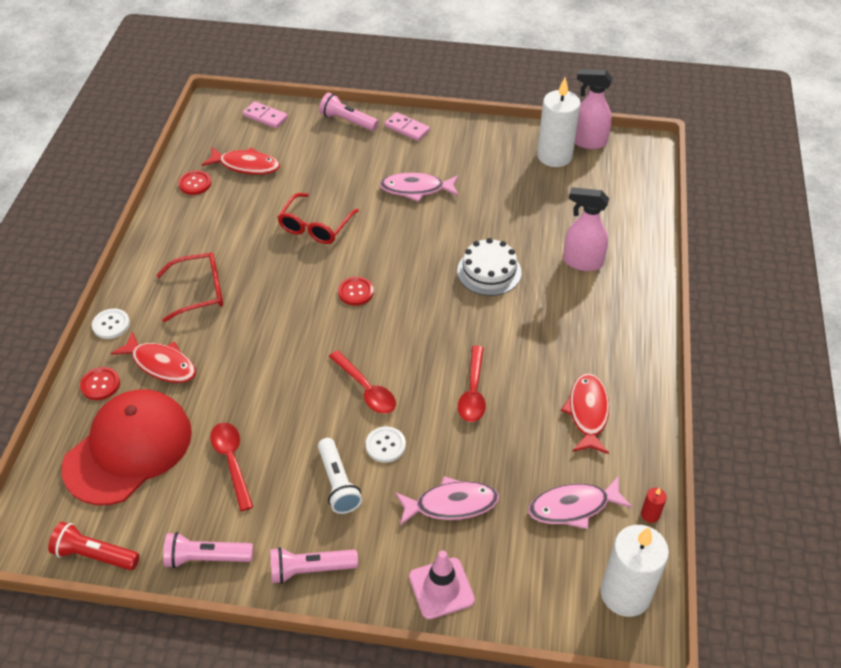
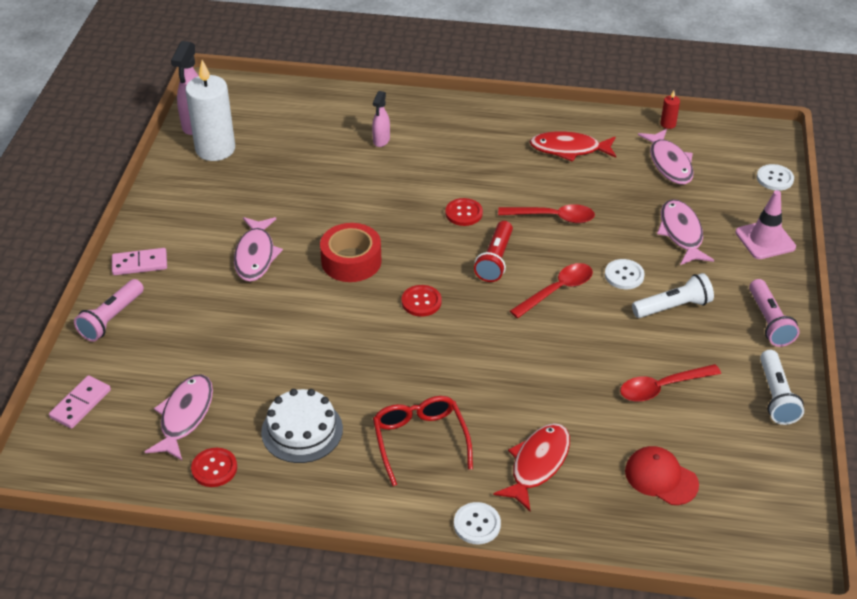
camera: 90 degrees left, 5 degrees down
red flashlight [48,522,140,570] -> red flashlight moved to [474,221,513,282]
red cap [62,389,192,505] -> red cap [625,446,699,505], size x0.49
red button [80,367,120,400] -> red button moved to [445,198,483,226]
pink flashlight [163,532,253,568] -> white flashlight [760,350,804,425]
red fish [202,147,280,175] -> pink fish [145,374,213,460]
red glasses [277,193,359,244] -> none
pink domino [384,112,430,141] -> pink domino turned 45 degrees clockwise [112,248,167,275]
white cake [457,238,522,296] -> white cake moved to [261,389,343,463]
pink spray bottle [563,187,609,271] -> pink spray bottle [372,91,390,147], size x0.60
white candle [601,525,669,617] -> none
none -> red tape [320,223,382,282]
none -> white button [757,164,794,191]

